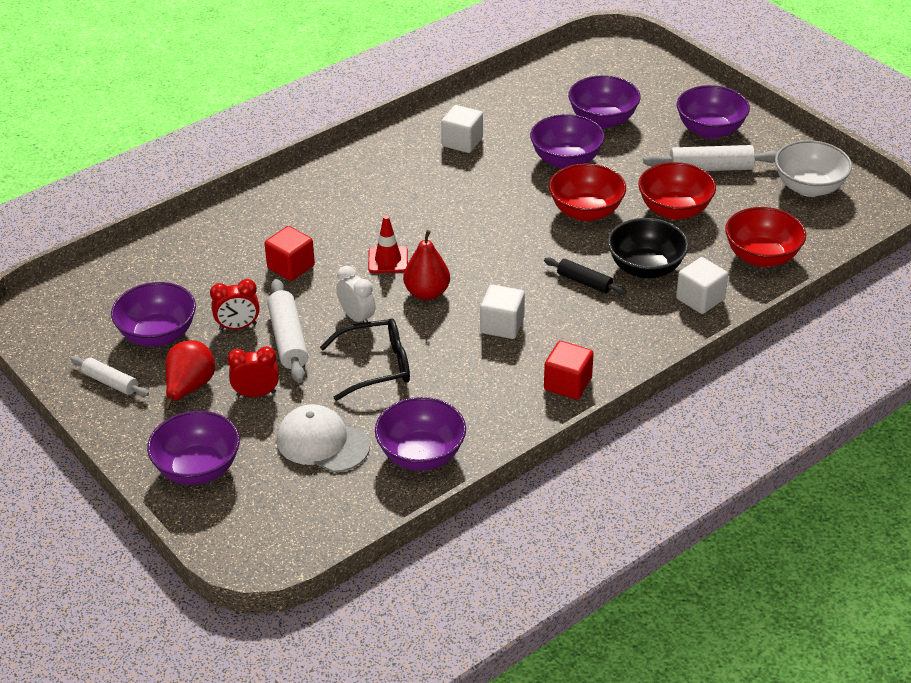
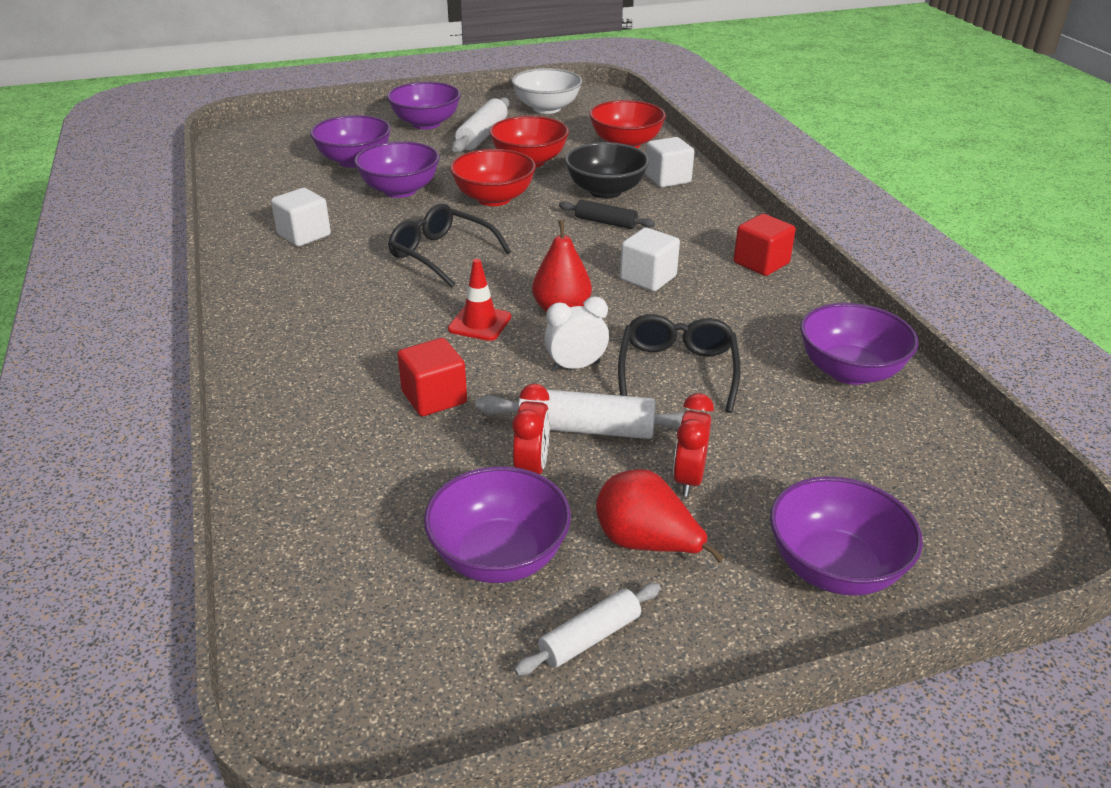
camera: 70 degrees left, 5 degrees down
white cap [277,404,370,472] -> none
black rolling pin [544,257,627,295] -> black rolling pin turned 60 degrees clockwise [559,200,655,229]
none -> black glasses [388,204,511,288]

